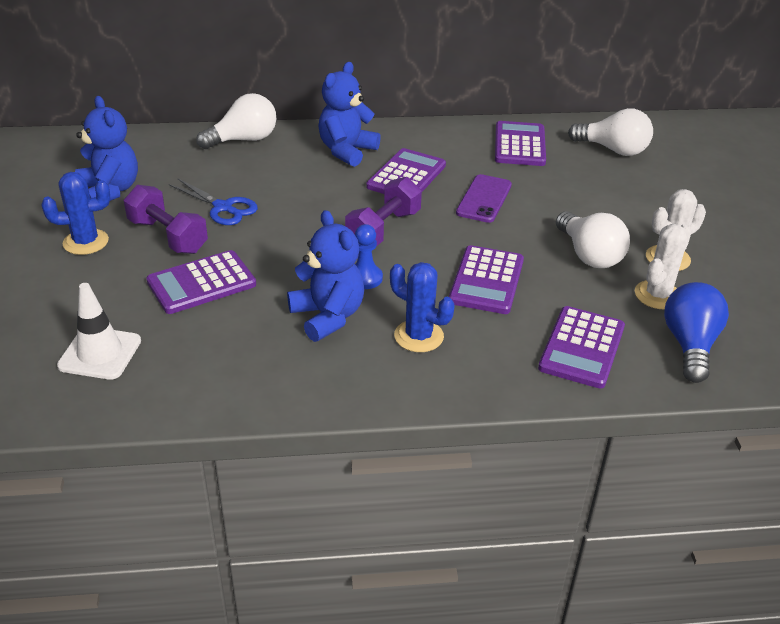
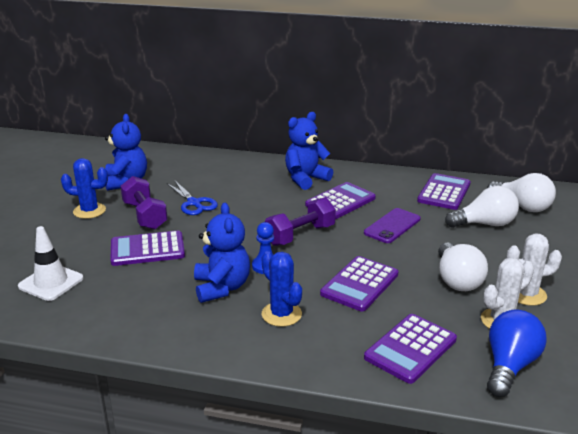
camera: 20 degrees right, 10 degrees down
white light bulb [196,93,276,149] -> white light bulb moved to [445,186,519,228]

